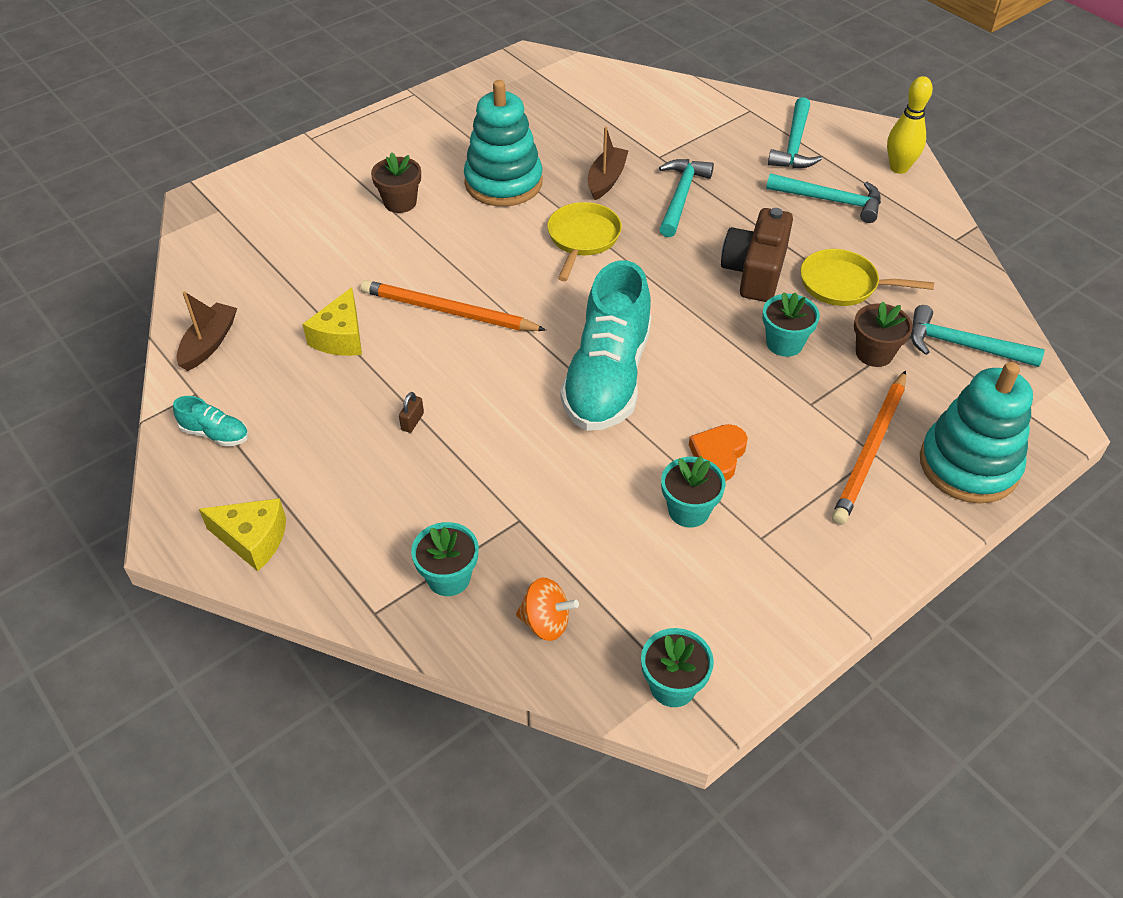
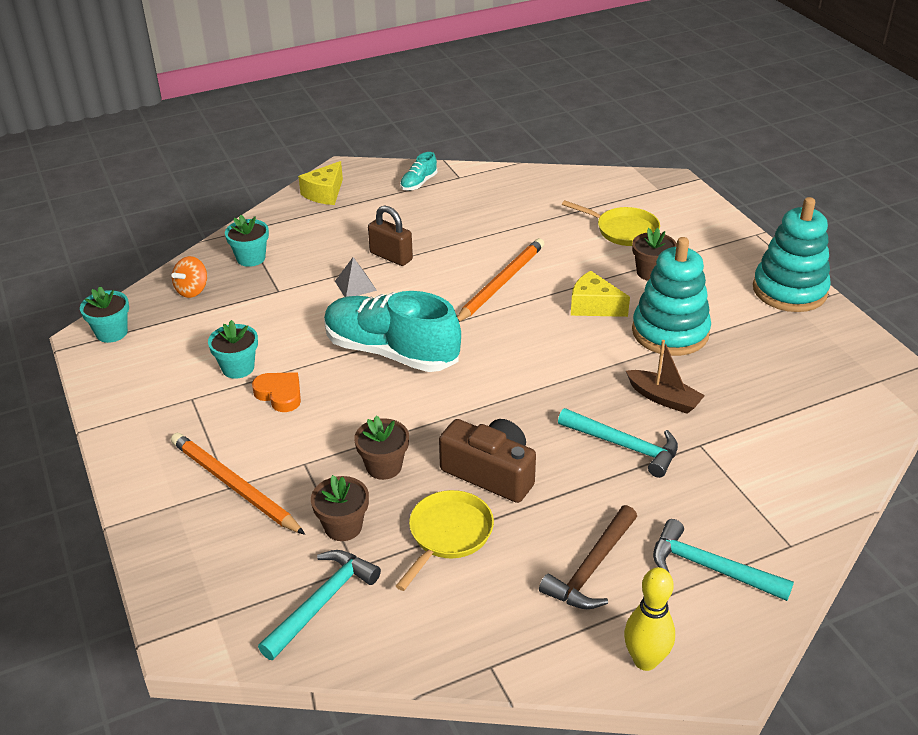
camera: 105 degrees right, 10 degrees down
brown boat [176,291,237,371] -> none
yellow cheese [303,287,362,356] -> yellow cheese moved to [571,271,630,317]
brown padlock [399,392,424,433] -> brown padlock [368,206,413,266], size x2.00
yellow pan [547,202,622,281] -> yellow pan moved to [562,200,660,246]
turquoise flower pot [762,292,820,357] -> brown flower pot [354,416,409,480]
turquoise hammer [766,173,881,223] -> brown hammer [539,505,637,609]
turquoise stacking toy [920,362,1033,504] -> turquoise stacking toy moved to [753,197,831,312]
none -> grey pyramid [335,257,377,297]

